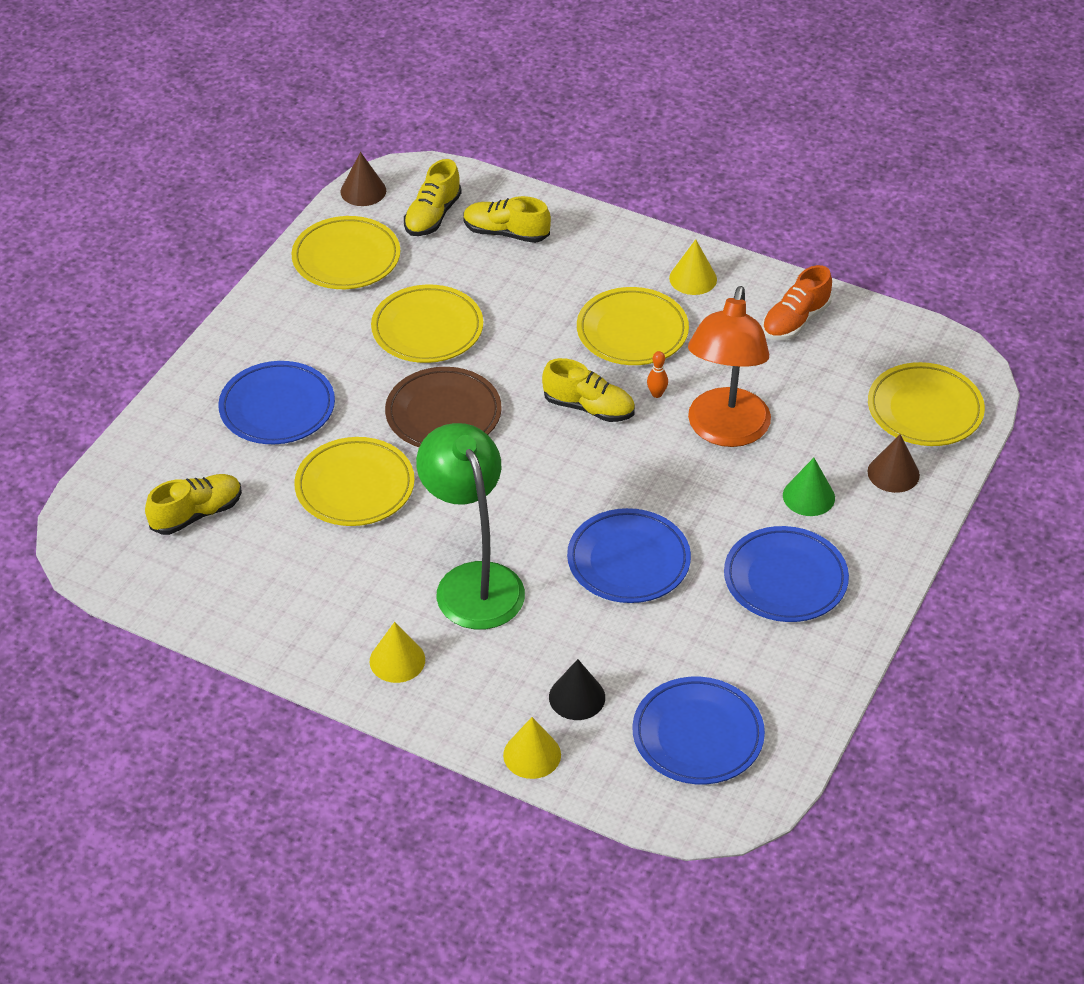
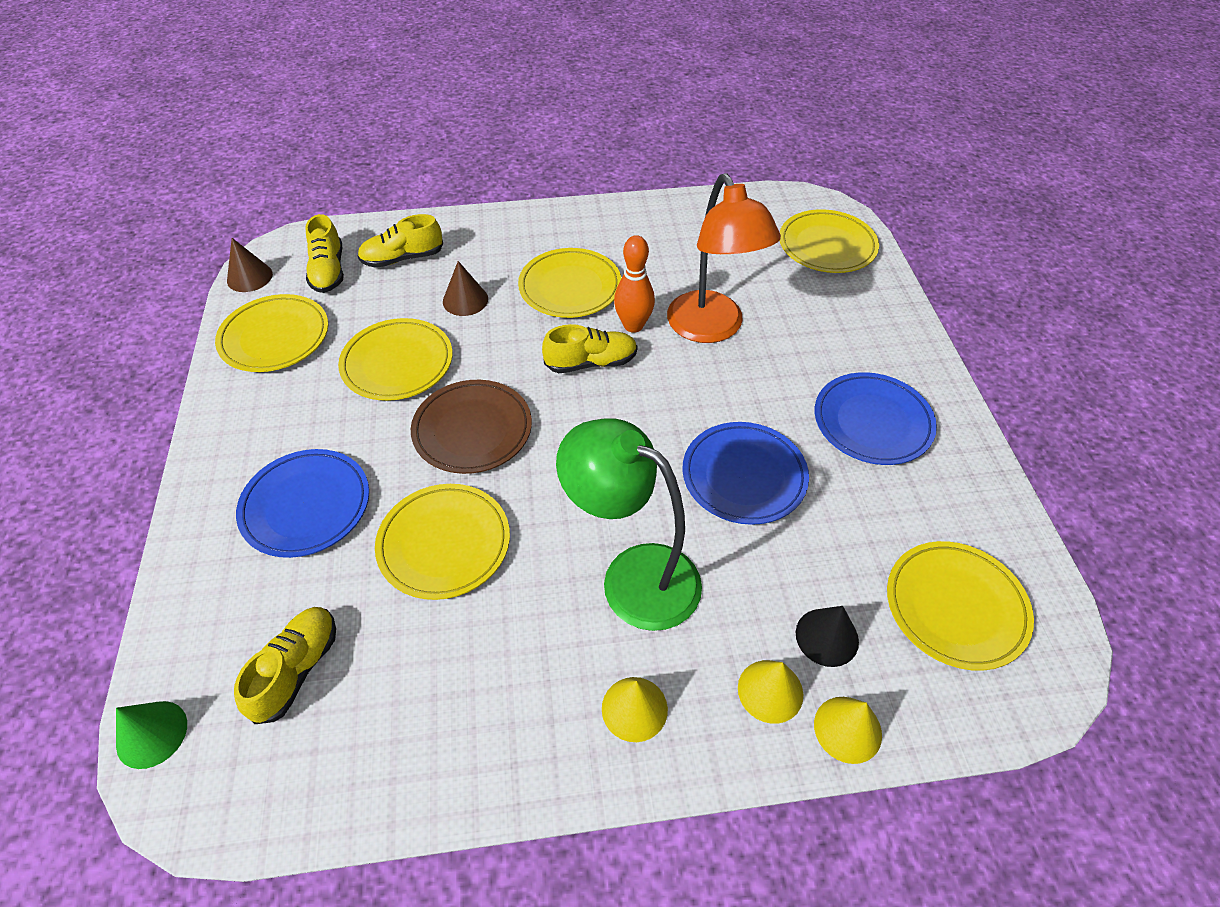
camera: 35 degrees left, 5 degrees up
blue plate [632,677,765,784] -> yellow plate [887,541,1034,671]
orange bowling pin [647,351,668,398] -> orange bowling pin [614,235,655,333], size x2.00
yellow cone [669,239,717,295] -> yellow cone moved to [738,660,803,724]
orange shoe [762,265,832,340] -> none
green cone [783,458,835,516] -> green cone moved to [116,701,187,769]
brown cone [868,434,920,493] -> brown cone moved to [443,261,488,316]

